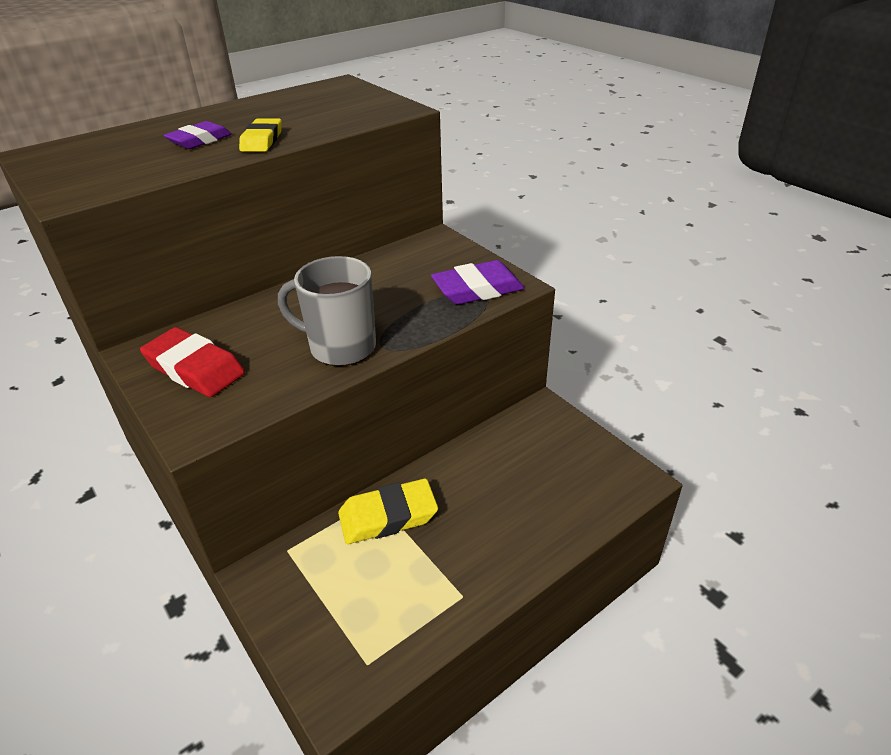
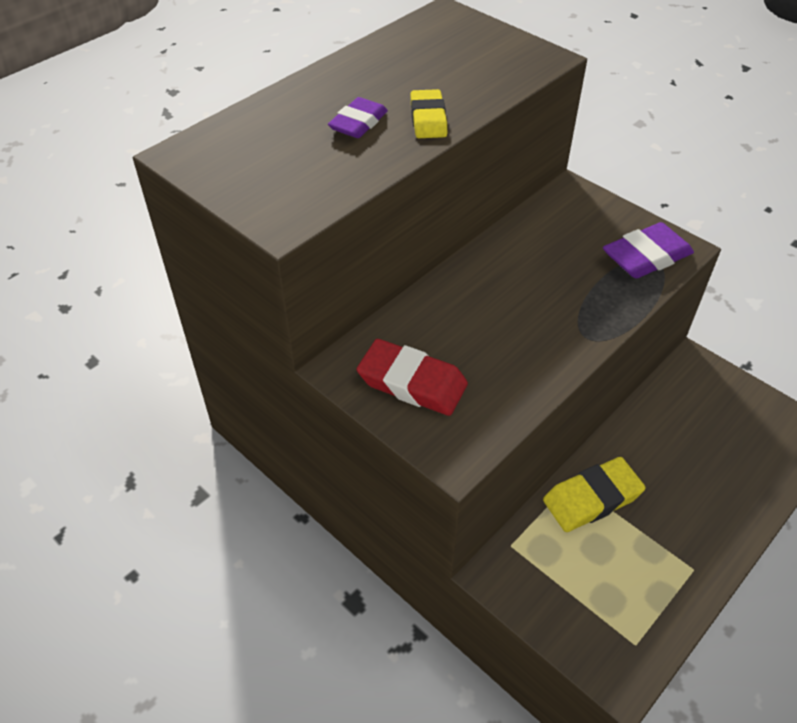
camera: 10 degrees left, 10 degrees up
grey mug [278,256,376,366] -> none

